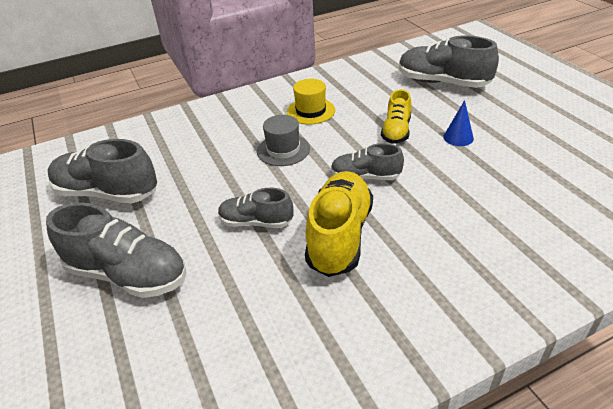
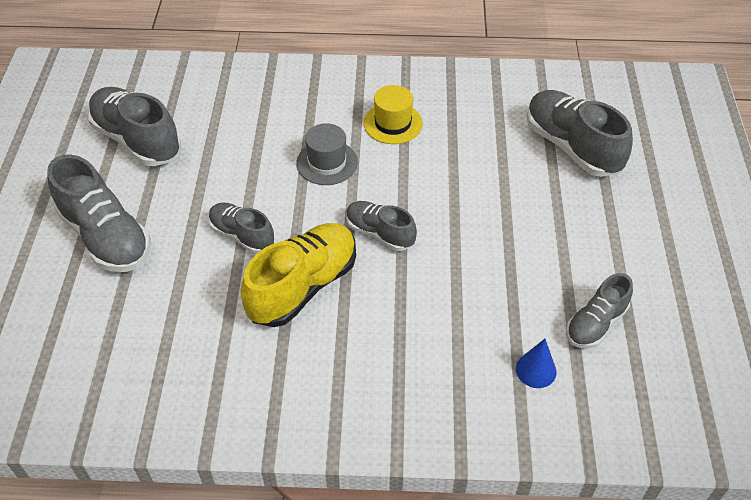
camera: 25 degrees right, 10 degrees up
yellow shoe [381,89,411,144] -> none
blue cone [443,100,474,146] -> blue cone moved to [516,339,557,388]
none -> grey shoe [566,273,633,348]

